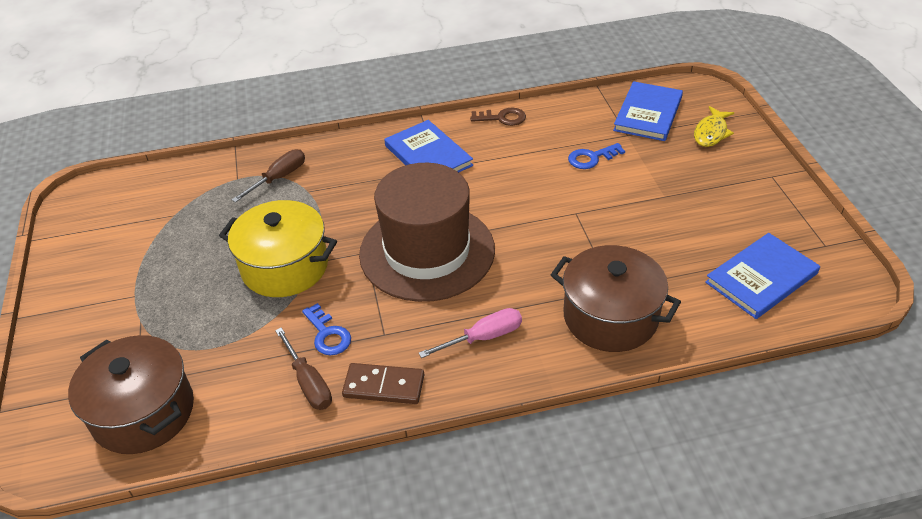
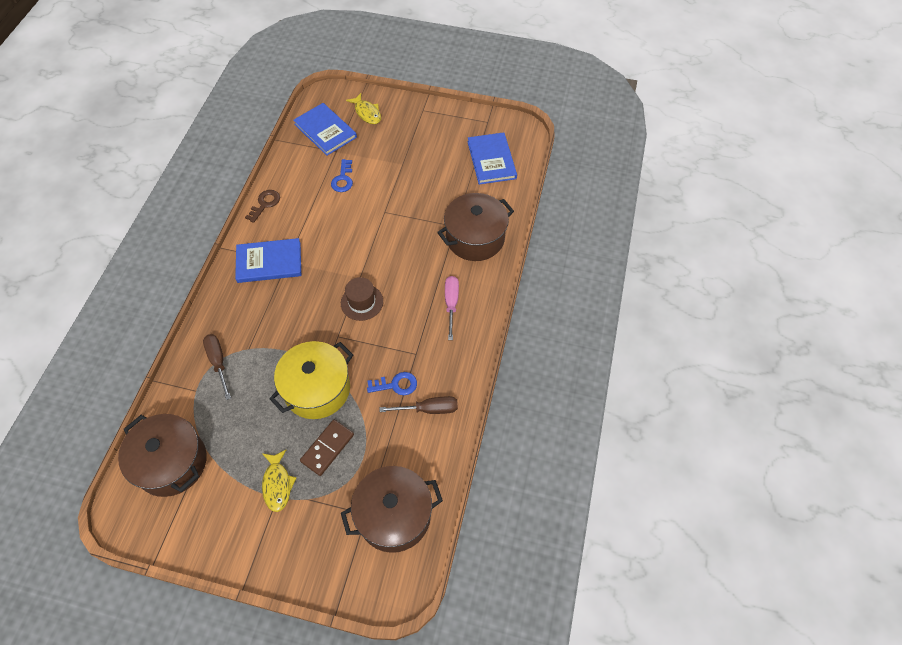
camera: 65 degrees left, 15 degrees up
brown domino [342,363,424,404] -> brown domino moved to [300,420,354,476]
brown hat [359,163,495,302] -> brown hat [341,277,383,321], size x0.44
none -> brown pot [118,414,207,497]
none -> yellow fish [262,449,296,512]

